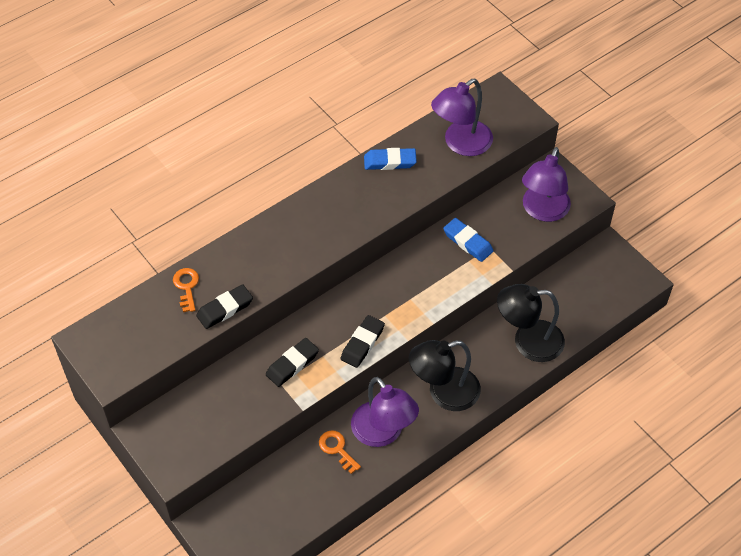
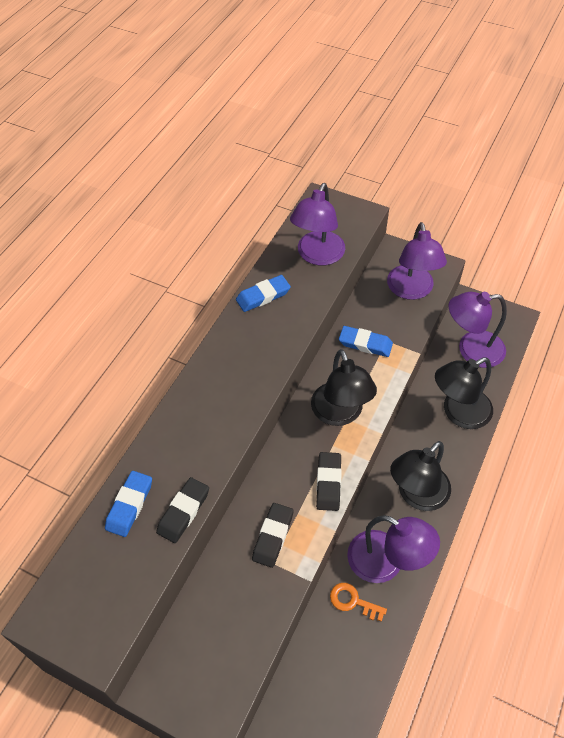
camera: 25 degrees left, 0 degrees up
orange key [173,268,199,312] -> blue eraser [105,471,152,537]
none -> black lamp [311,349,377,426]
none -> purple lamp [448,292,507,368]

